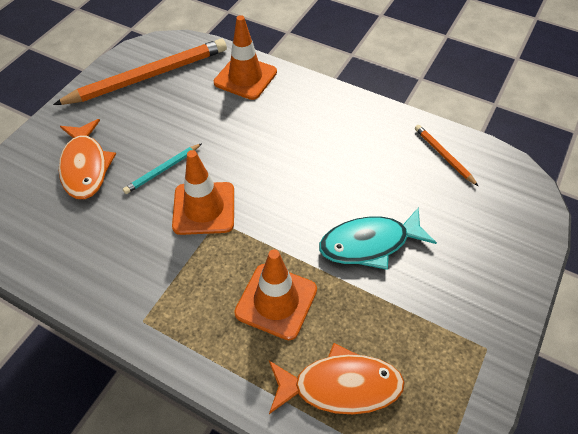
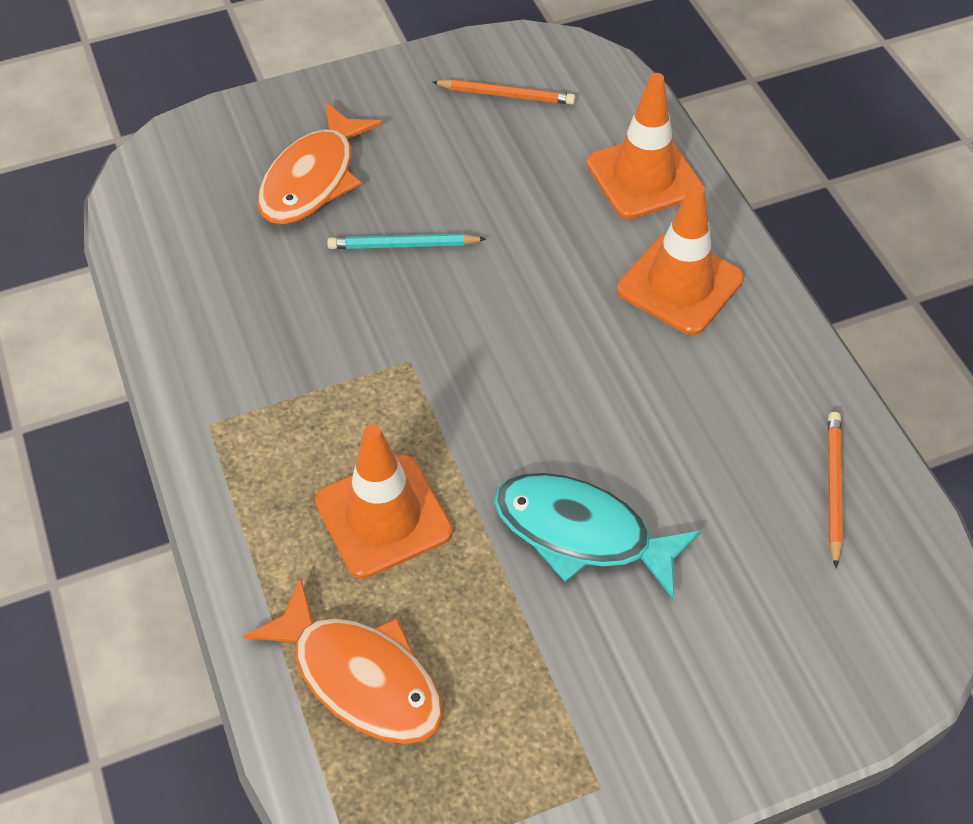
camera: 40 degrees right, 0 degrees up
orange pencil [53,38,227,105] -> orange pencil [432,79,575,105], size x0.46
orange traffic cone [172,150,234,235] -> orange traffic cone moved to [617,183,744,335]

